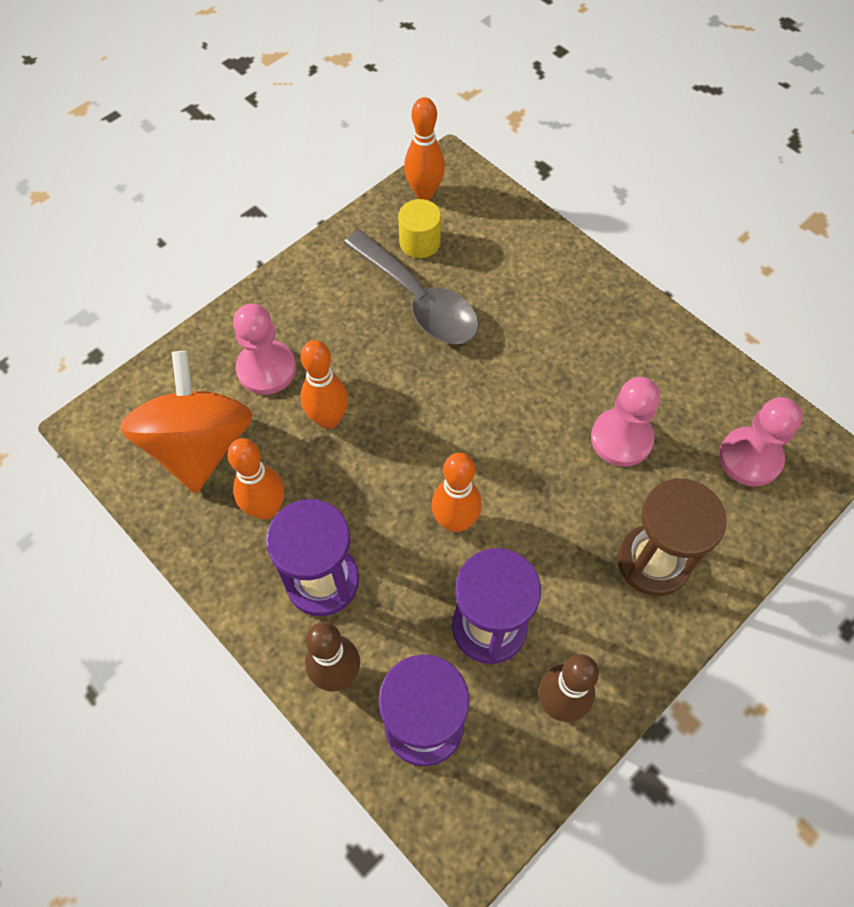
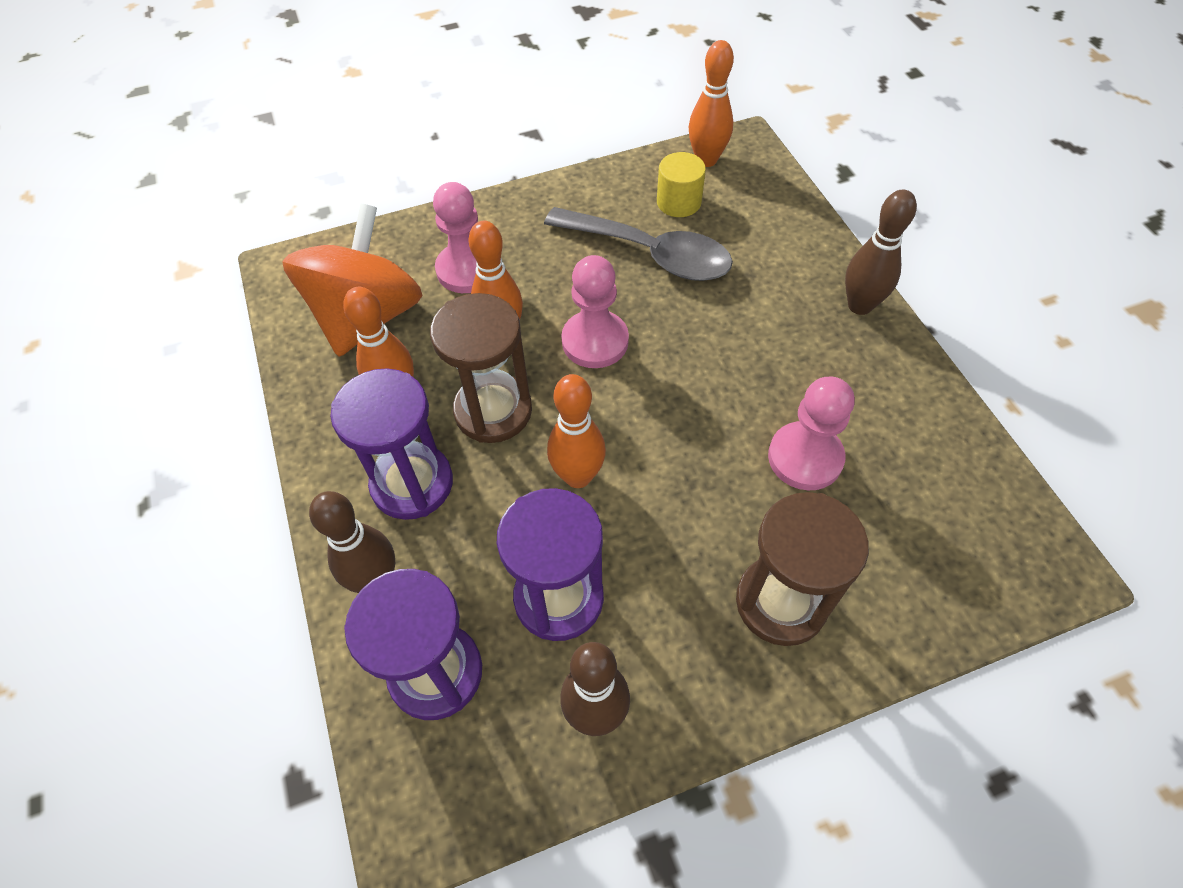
camera: 25 degrees right, 5 degrees down
grey spoon [343,230,479,344] -> grey spoon turned 45 degrees counterclockwise [544,207,733,281]
pink pawn [719,397,803,487] -> pink pawn moved to [561,255,629,368]
none -> brown hourglass [430,293,532,443]
none -> brown bowling pin [845,190,917,315]

